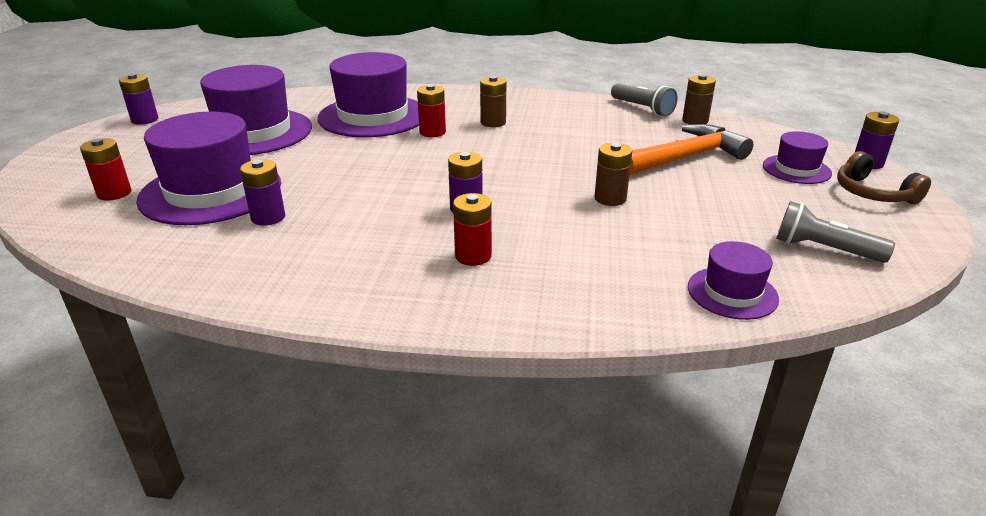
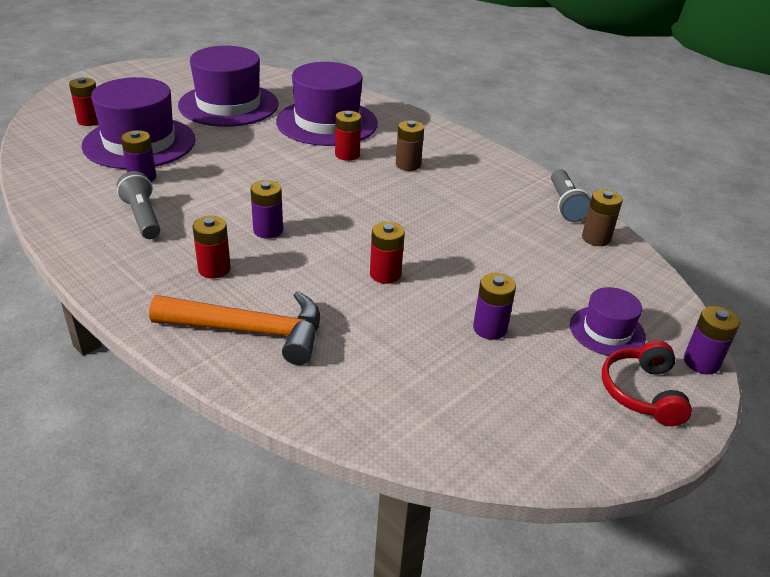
camera: 35 degrees right, 5 degrees up
purple battery [119,73,158,125] -> purple battery moved to [473,273,516,340]
brown battery [594,143,632,206] -> red battery [370,222,405,284]
orange hammer [630,124,753,175] -> orange hammer moved to [149,291,320,365]
purple hat [688,241,779,320] -> none
grey flashlight [776,201,895,263] -> grey flashlight moved to [117,171,160,239]
brown headphones [837,151,931,204] -> red headphones [602,341,692,426]

